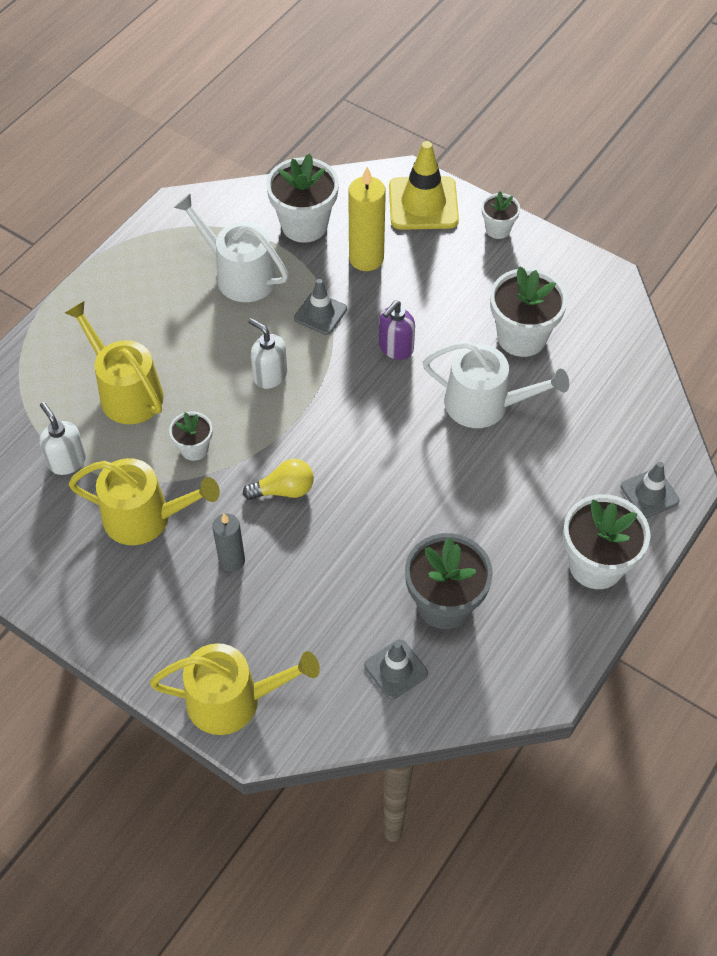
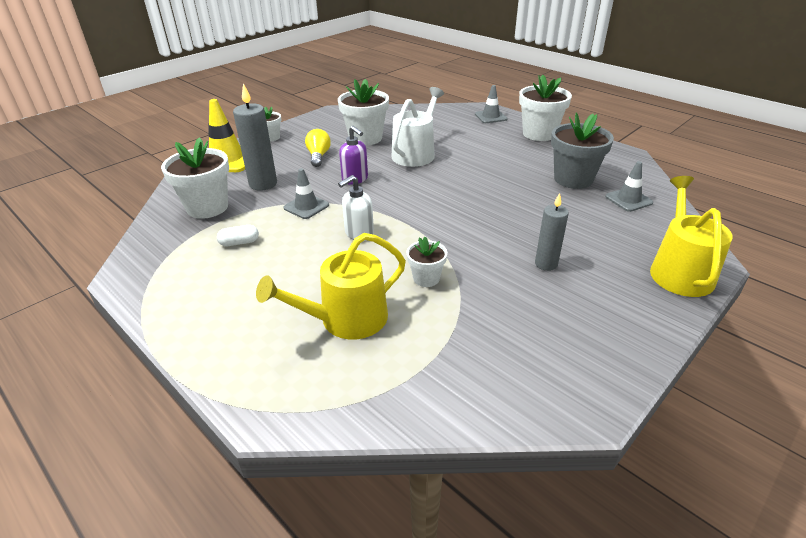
camera: 80 degrees left, 20 degrees down
white soap dispenser [40,402,86,475] -> none
yellow watering can [69,458,220,545] -> none
white watering can [174,193,288,302] -> white capsule [217,225,259,246]
yellow light bulb [243,459,314,500] -> yellow light bulb moved to [305,129,331,167]
yellow candle [348,167,386,271] -> grey candle [233,83,277,191]

